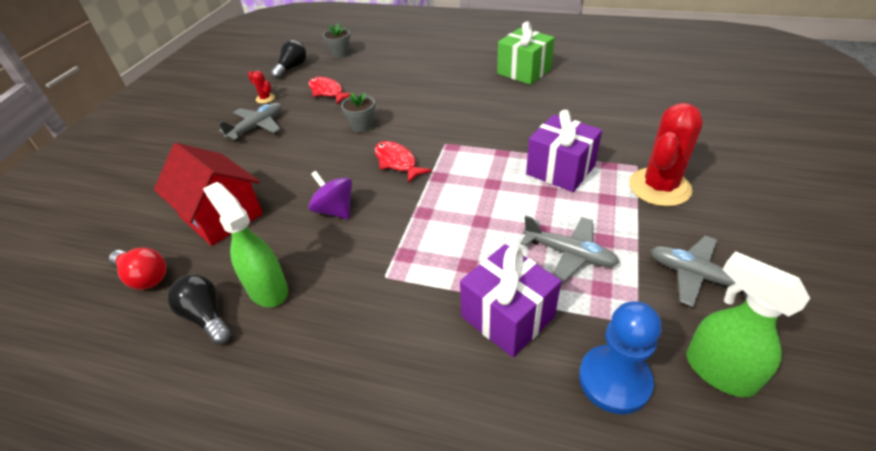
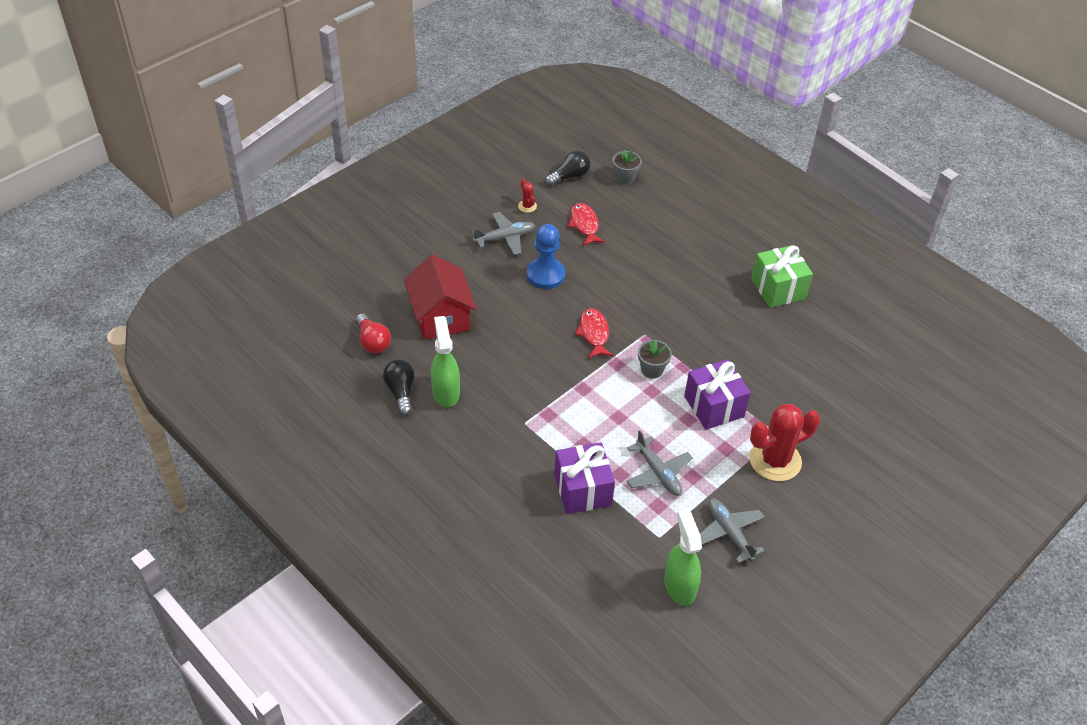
camera: 25 degrees right, 5 degrees up
purple spinning top [308,171,352,219] -> none
grey flower pot [341,92,375,132] -> grey flower pot moved to [638,340,672,379]
blue pawn [579,301,662,414] -> blue pawn moved to [527,224,565,289]

